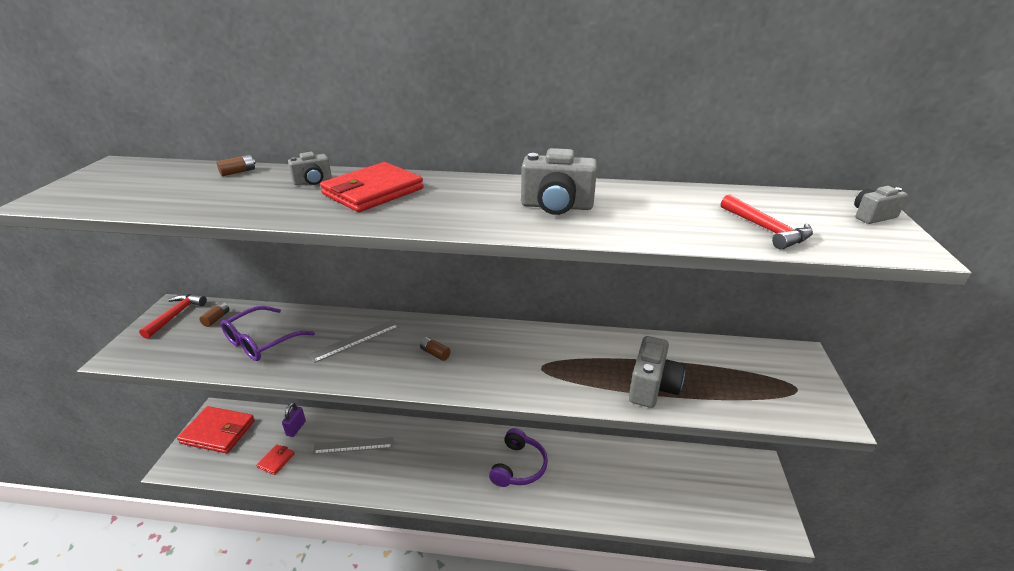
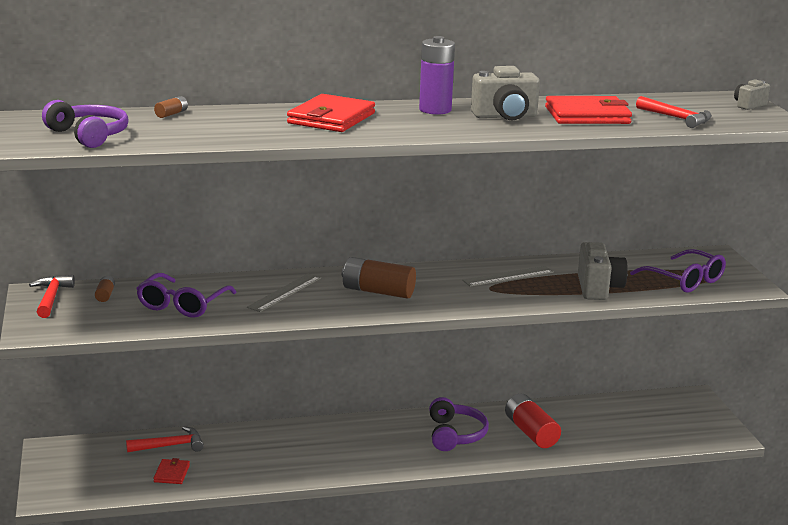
camera: 20 degrees left, 10 degrees down
red wallet [177,406,255,453] -> red wallet moved to [545,96,632,124]
purple padlock [282,403,306,437] -> red hammer [126,426,204,453]
grey camera [288,152,332,185] -> none
grey ruler [313,437,394,454] -> grey ruler moved to [462,266,554,287]
brown battery [420,337,450,361] -> brown battery [342,257,416,299], size x2.17
none -> purple headphones [42,100,129,148]
none -> purple battery [419,36,455,115]
none -> red battery [505,394,561,448]
none -> purple glasses [630,249,726,293]

